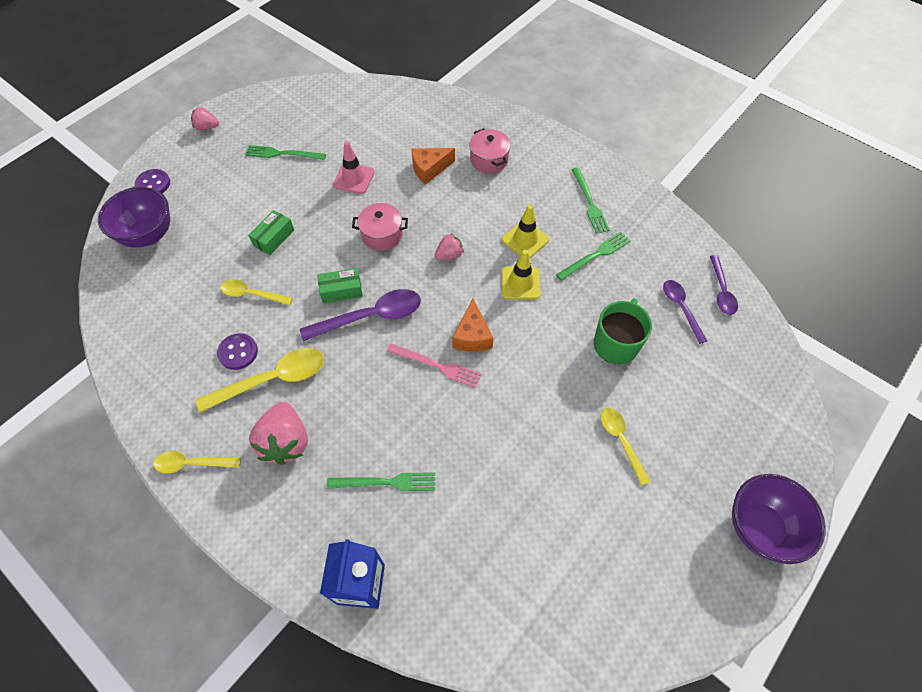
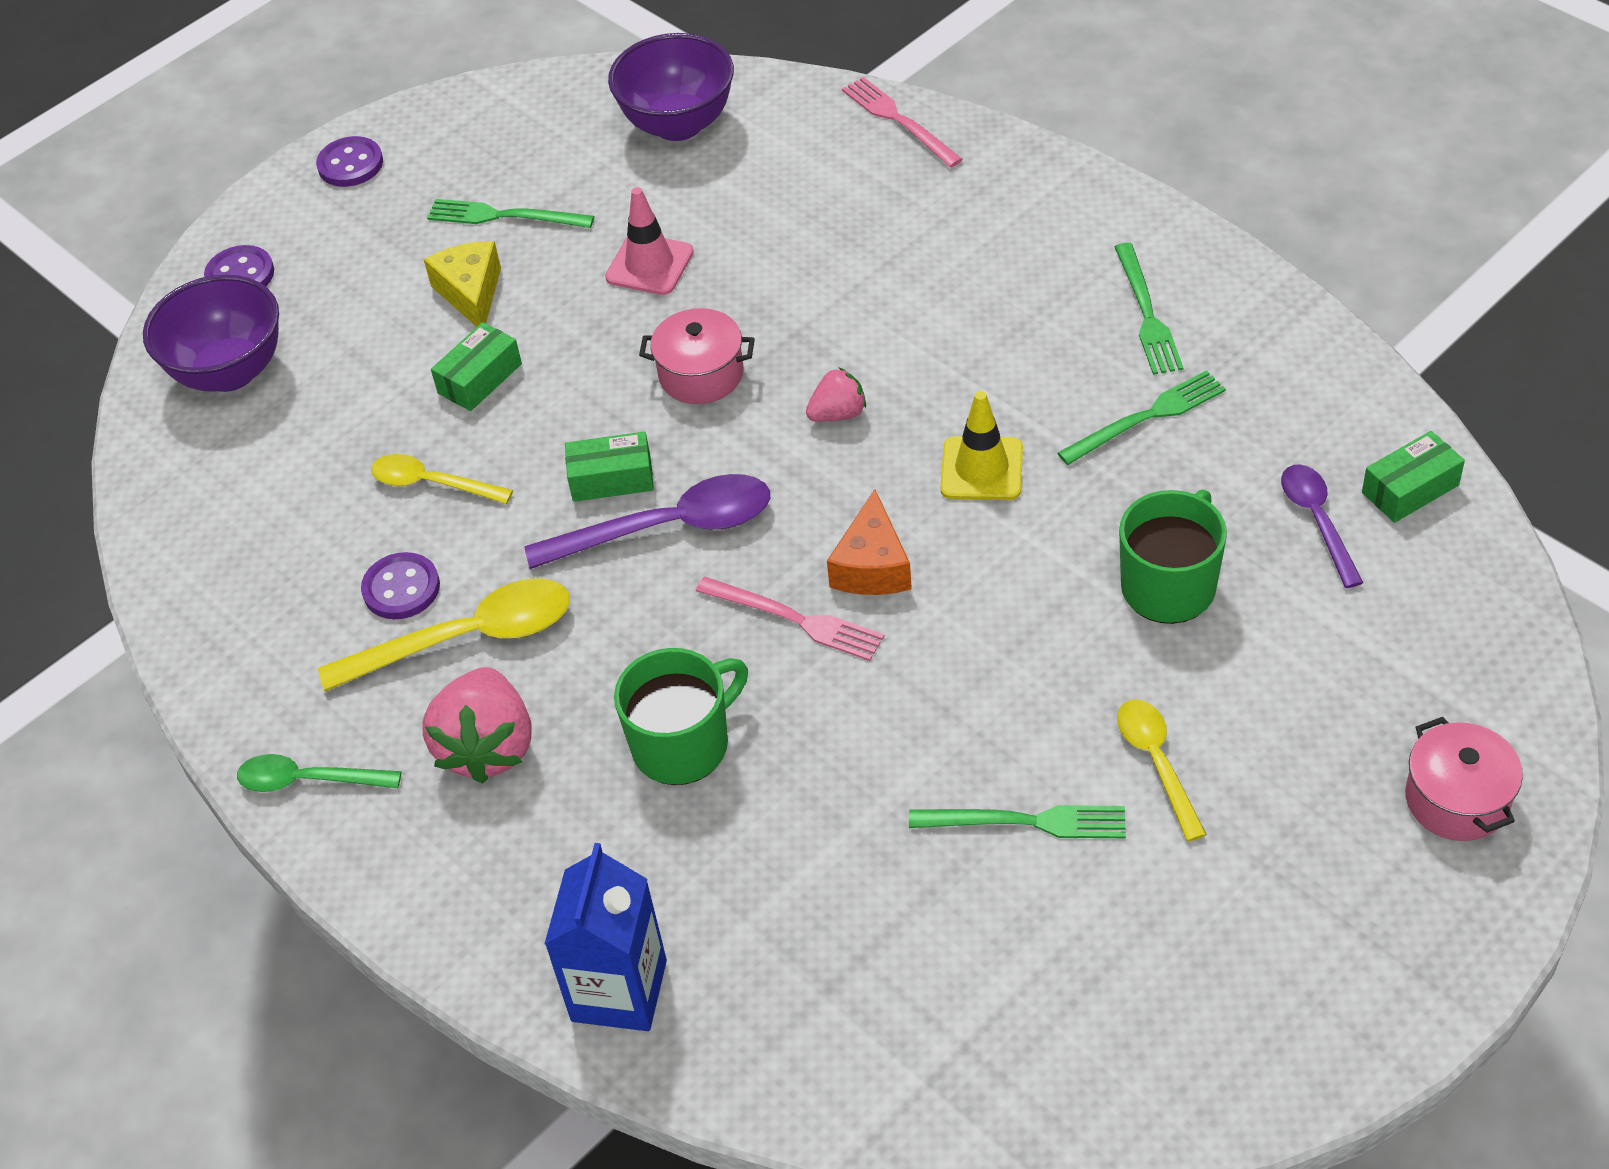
camera: 10 degrees right, 10 degrees down
yellow spoon [153,451,241,474] -> green spoon [237,754,401,792]
pink strawberry [191,107,219,130] -> purple button [316,136,383,187]
green fork [327,472,435,491] -> green fork moved to [909,805,1126,838]
orange cheese [411,148,455,185] -> none
pink pot [469,128,511,173] -> pink pot moved to [1405,717,1523,841]
yellow traffic cone [502,205,549,259] -> none
purple spoon [710,255,738,315] -> green box [1362,431,1465,523]
purple bowl [732,474,826,564] -> purple bowl moved to [608,33,734,141]
none -> yellow cheese [424,241,501,327]
none -> green mug [614,648,748,785]
none -> pink fork [842,77,963,168]

